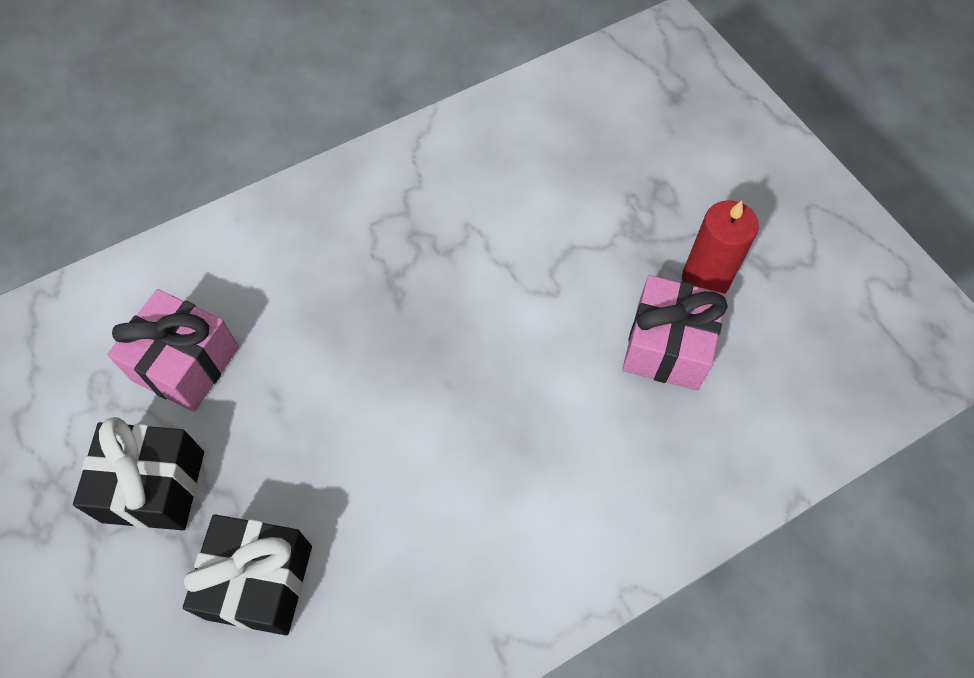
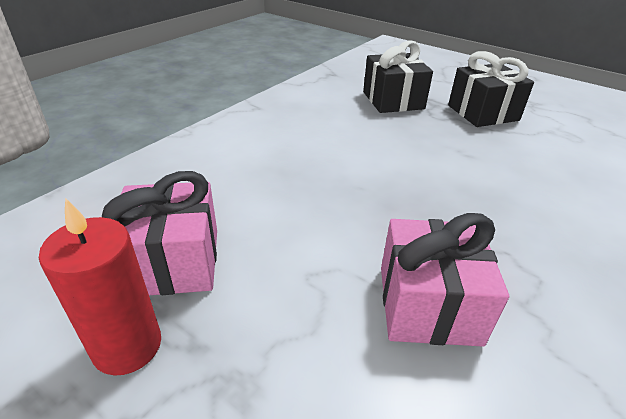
camera: 155 degrees right, 25 degrees down
pink gift [107,289,239,412] -> pink gift moved to [381,213,509,347]

